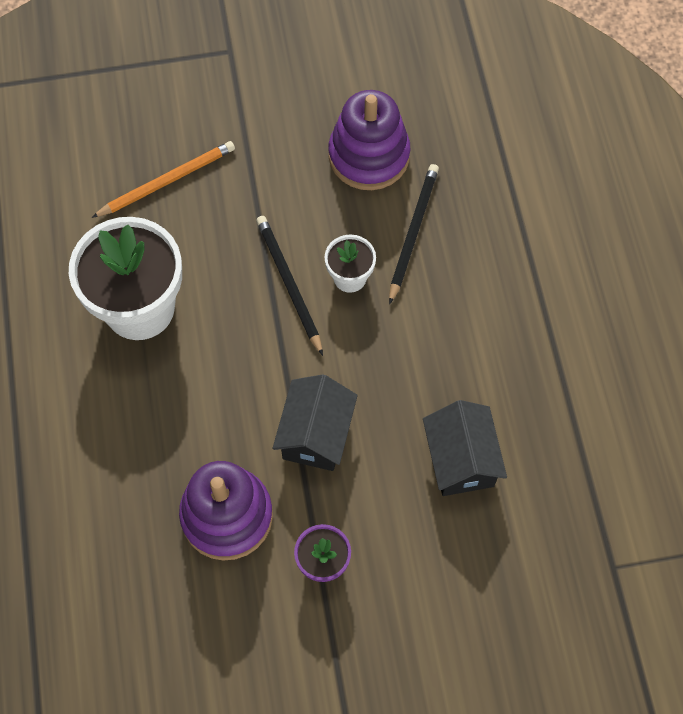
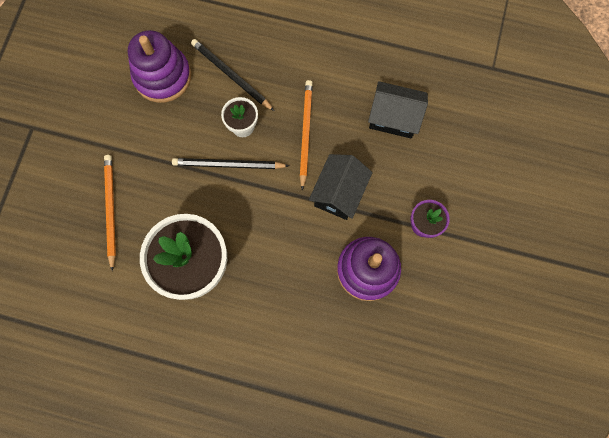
camera: 65 degrees left, 10 degrees up
black house [272,374,358,471] -> black house turned 75 degrees clockwise [309,154,373,220]
none -> orange pencil [300,80,313,191]

